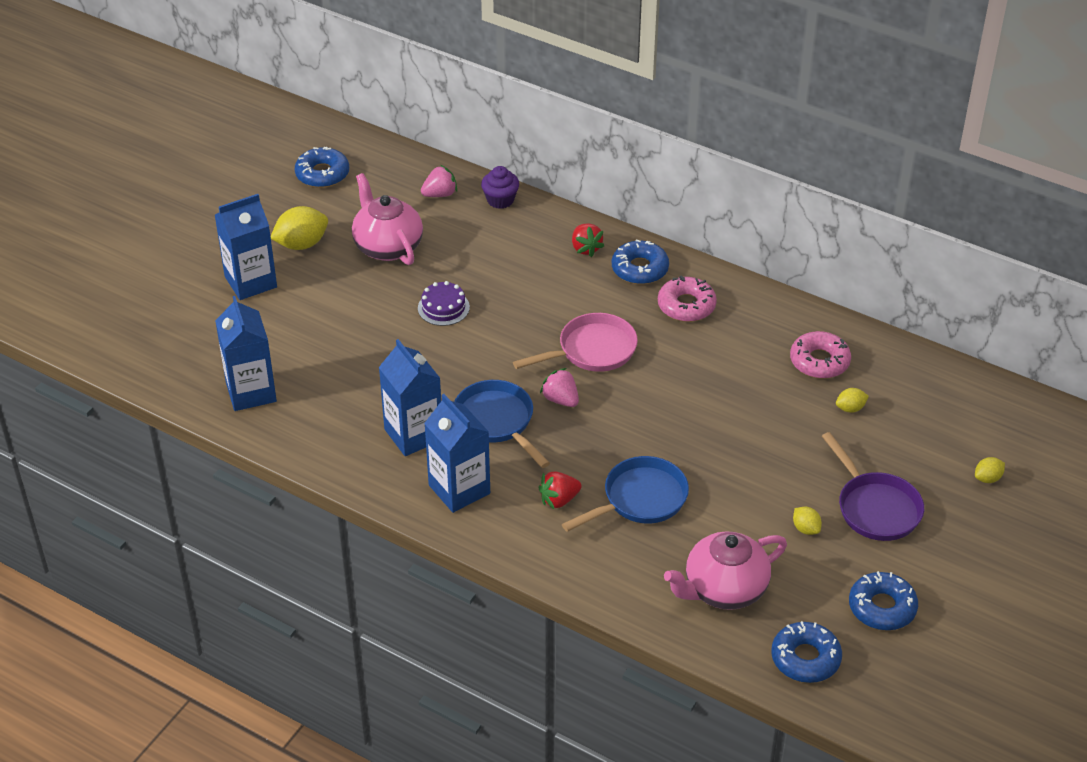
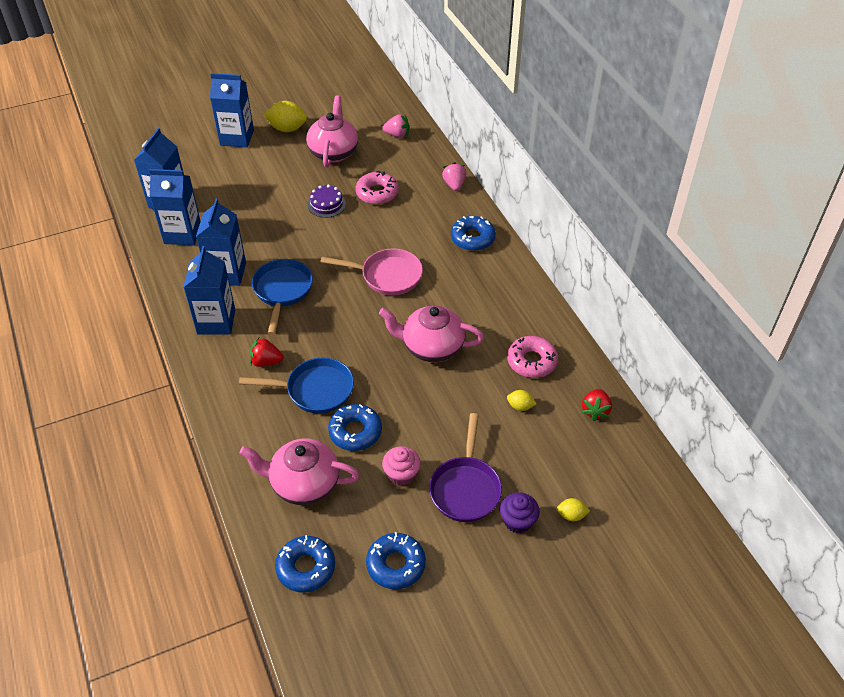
camera: 35 degrees right, 5 degrees up
blue donut [295,147,349,188] -> blue donut moved to [328,404,382,451]
purple cupcake [481,166,519,209] -> purple cupcake moved to [500,492,540,533]
pink strawberry [540,368,579,407] -> pink strawberry moved to [442,162,466,191]
red strawberry [572,223,604,257] -> red strawberry moved to [581,389,612,421]
pink donut [658,275,717,322] -> pink donut moved to [356,171,399,205]
yellow lemon [793,507,822,535] -> pink cupcake [382,446,421,486]
none -> blue carton [149,169,201,245]
none -> pink teapot [379,305,484,362]

